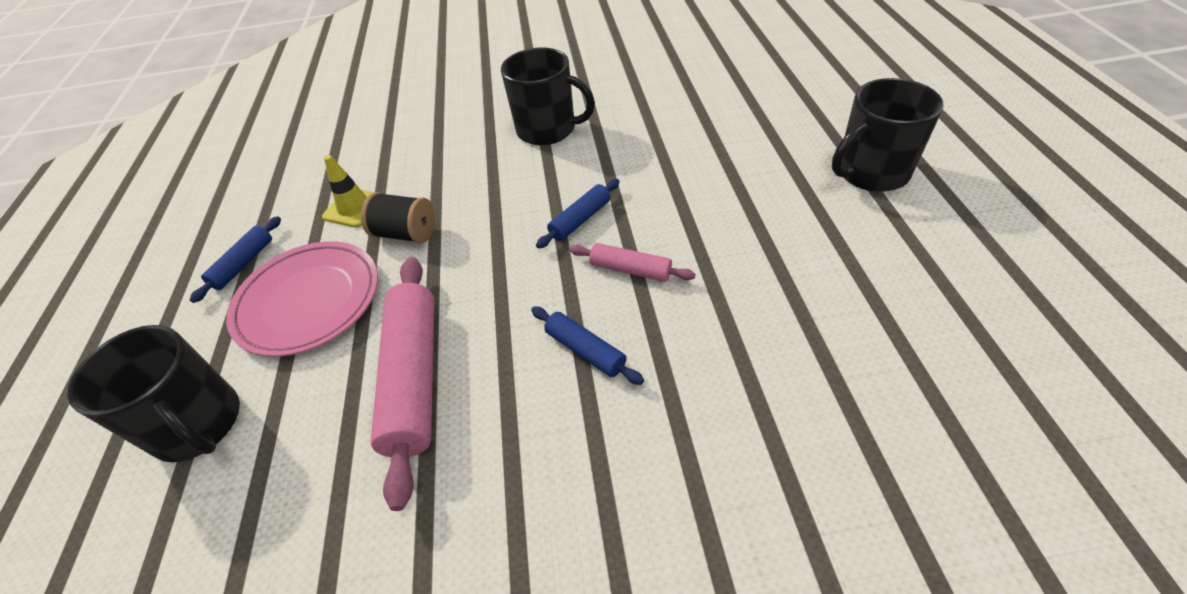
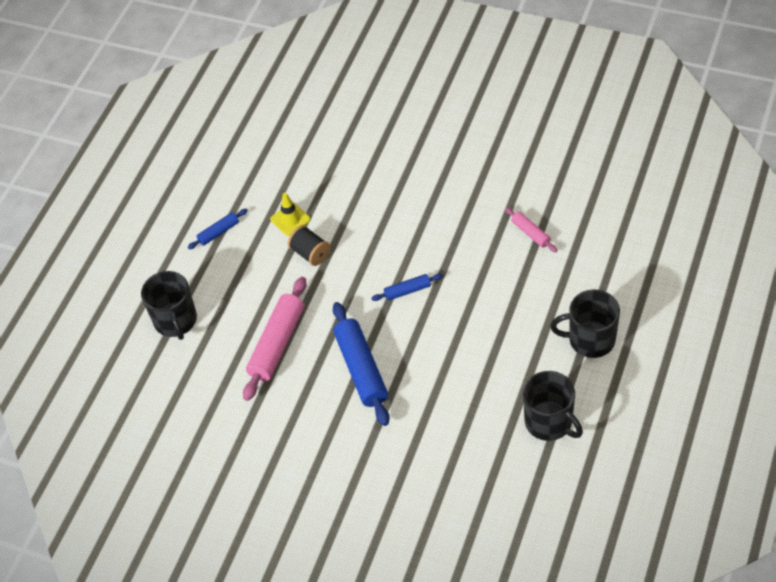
camera: 30 degrees right, 5 degrees up
pink plate [226,241,378,357] -> none
black mug [501,48,595,146] -> black mug moved to [523,371,583,441]
blue rolling pin [531,307,644,385] -> blue rolling pin [333,302,390,426], size x1.96
pink rolling pin [569,243,695,282] -> pink rolling pin moved to [505,207,558,252]

